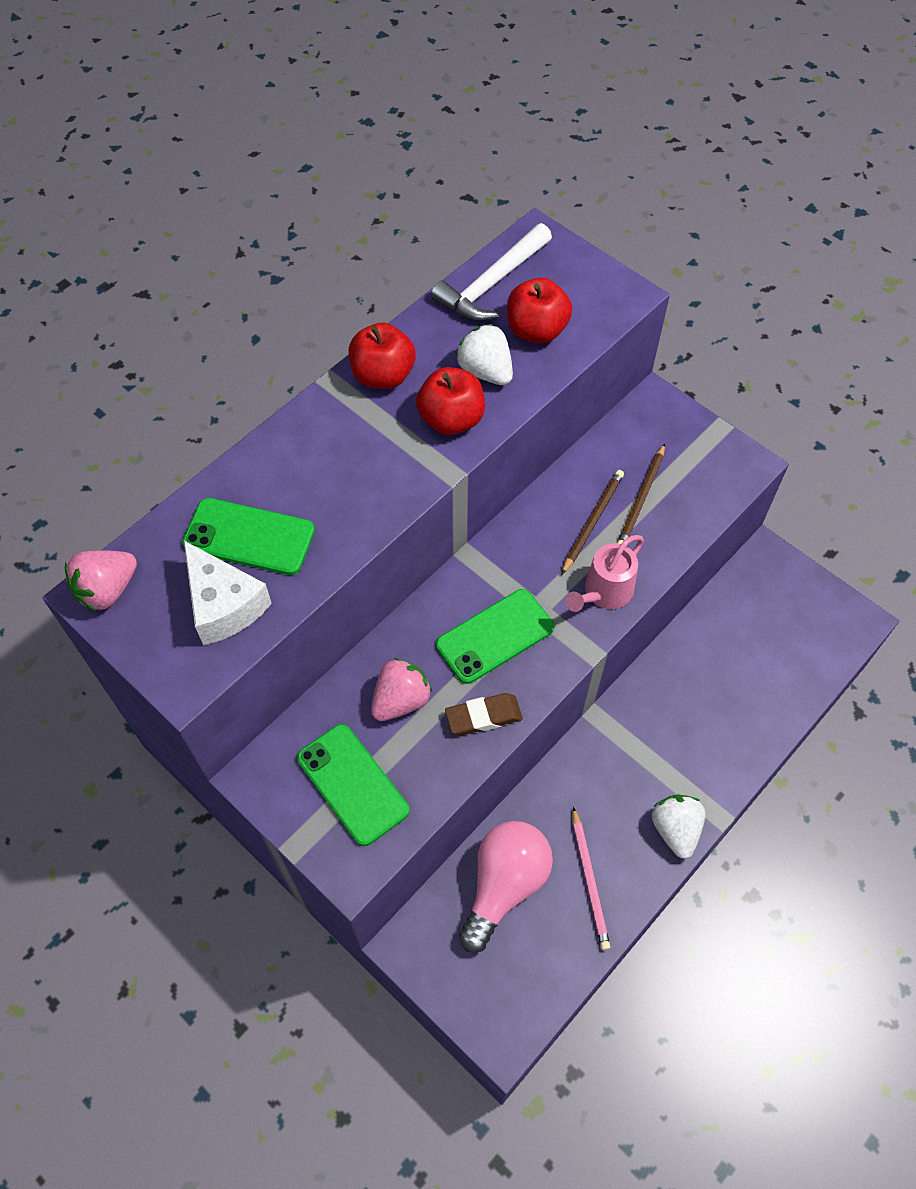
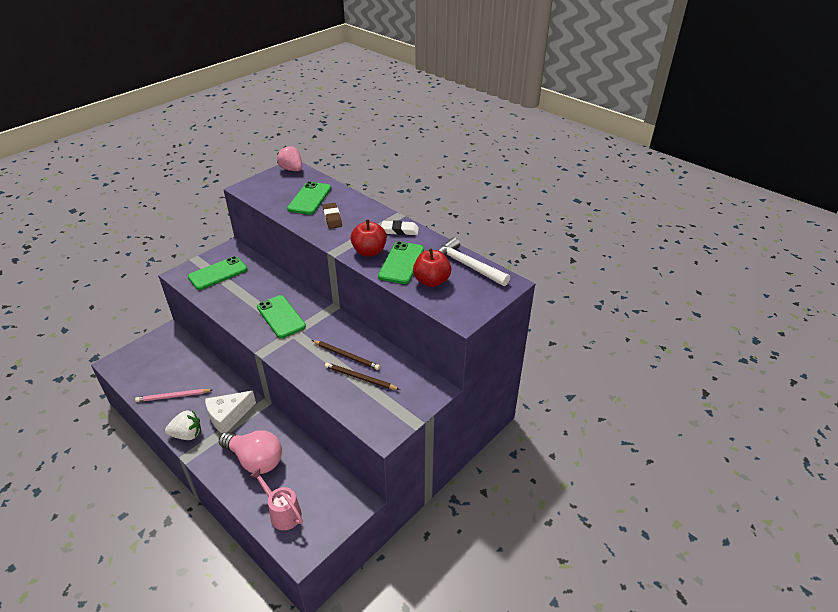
camera: 90 degrees right, 20 degrees down
white cheese [184,541,272,646] -> white cheese moved to [205,391,256,434]
red apple [349,323,416,389] -> white eraser [381,220,419,235]
pink strawberry [371,658,432,721] -> none
brown eraser [445,693,523,735] -> brown eraser moved to [323,203,342,229]
white strawberry [456,324,513,385] -> green phone [378,241,424,284]
pink light bulb [459,821,553,953] -> pink light bulb moved to [219,431,282,474]
pink watering can [565,535,644,612] -> pink watering can moved to [250,468,303,530]

